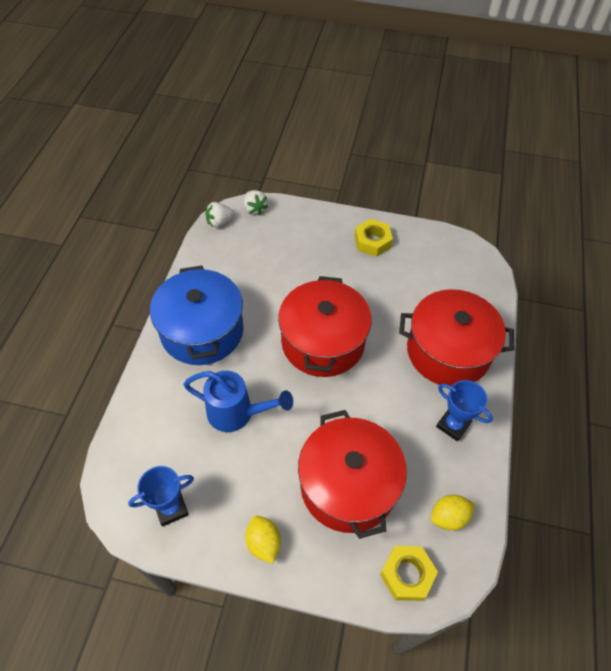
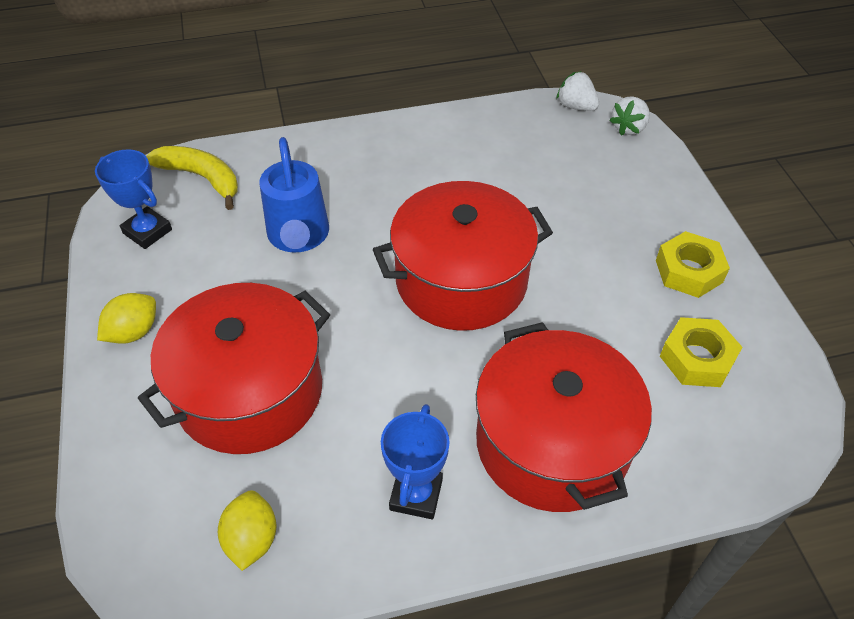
camera: 65 degrees right, 5 degrees down
blue pot [150,266,244,365] -> none
yellow nut [380,546,438,601] -> yellow nut moved to [660,317,742,387]
yellow lemon [431,495,475,530] -> yellow lemon turned 45 degrees clockwise [218,490,276,571]
none -> yellow banana [146,146,238,210]

